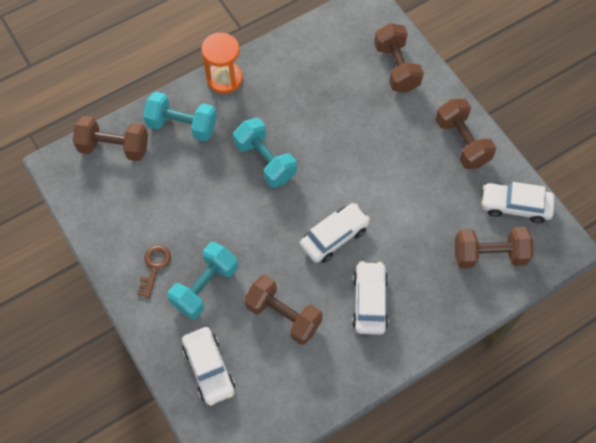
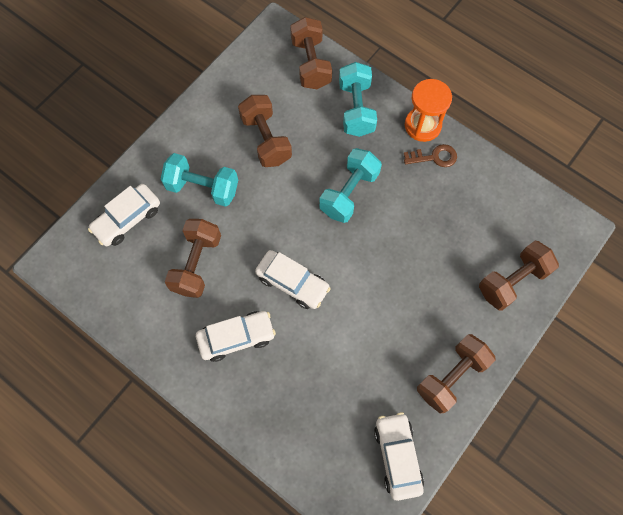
camera: 70 degrees right, 5 degrees up
brown key [137,245,171,298] -> brown key moved to [404,144,457,167]
brown dumbbell [455,227,533,269] -> brown dumbbell moved to [238,95,292,167]

